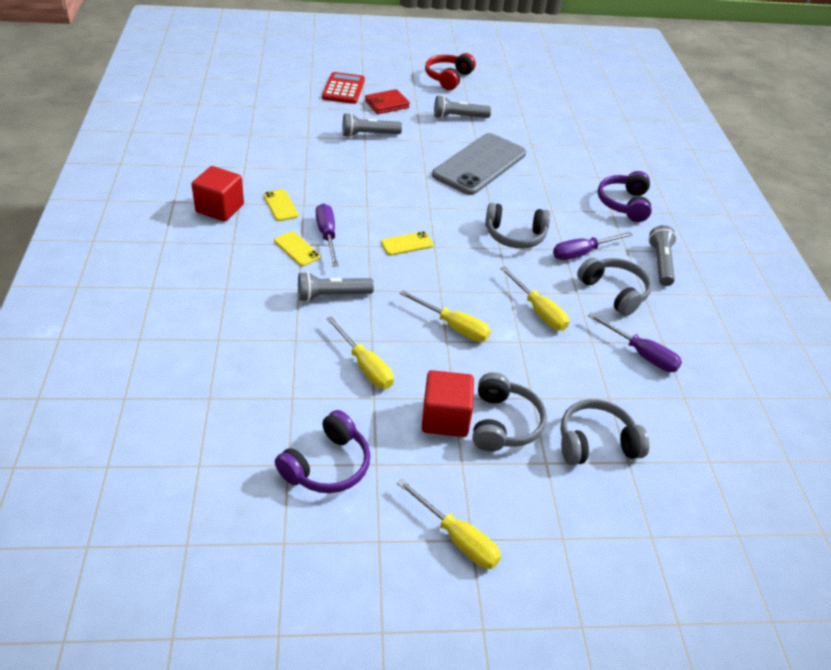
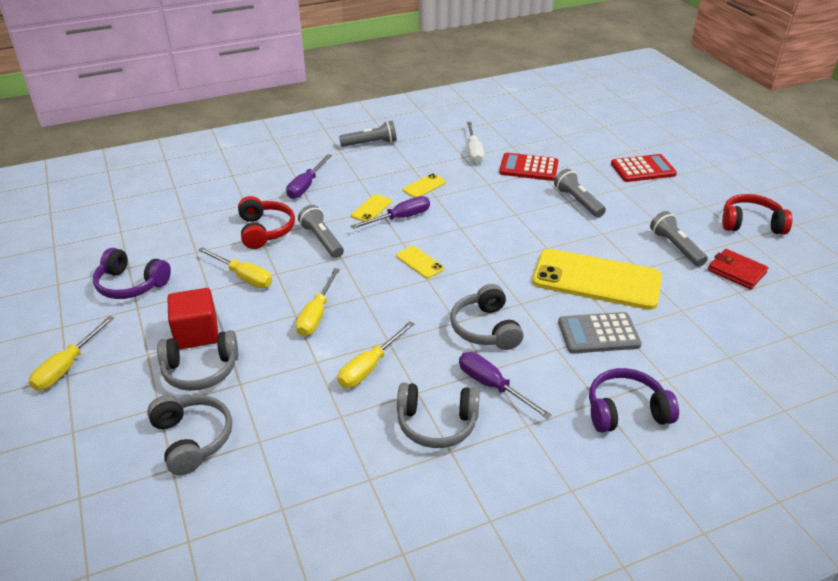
camera: 75 degrees right, 5 degrees down
red cube [191,166,244,222] -> none
yellow screwdriver [326,316,394,389] -> yellow screwdriver turned 90 degrees counterclockwise [198,247,272,288]
red wallet [365,89,410,114] -> red wallet moved to [708,249,768,289]
grey phone [432,133,526,195] -> yellow phone [532,249,662,310]
grey headphones [577,257,652,316] -> grey headphones turned 60 degrees clockwise [397,383,480,448]
purple screwdriver [588,313,682,372] -> purple screwdriver moved to [286,154,332,199]
grey flashlight [649,225,677,286] -> grey flashlight moved to [339,121,397,147]
none -> red headphones [238,196,295,249]
none -> white screwdriver [467,122,484,164]
none -> red calculator [499,153,559,181]
none -> grey calculator [558,312,642,353]

